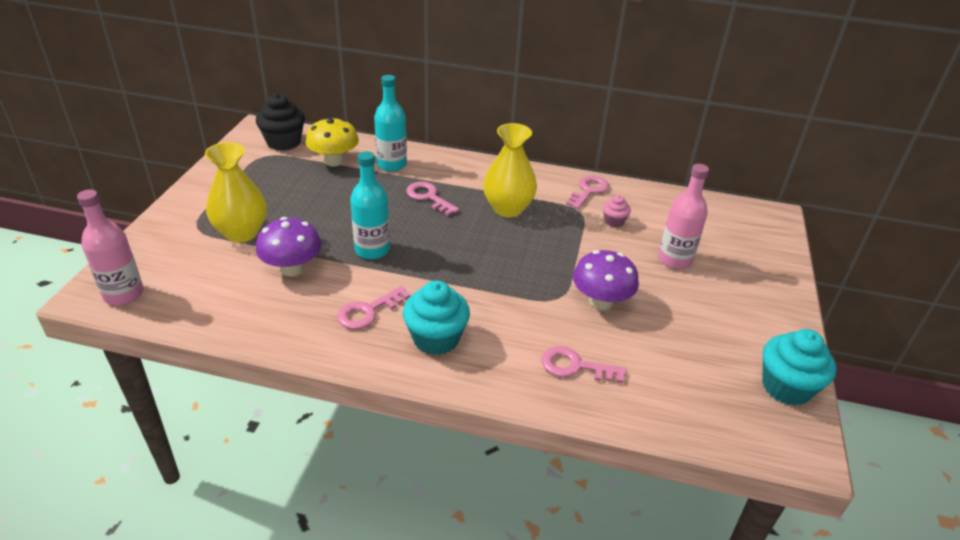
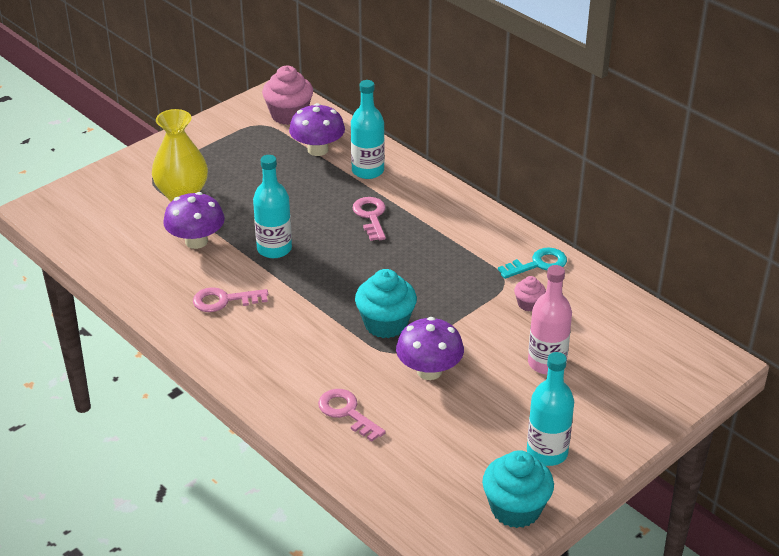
camera: 35 degrees right, 0 degrees up
pink bottle [77,189,144,305] -> none
black cupcake [256,93,305,151] -> pink cupcake [262,66,313,125]
yellow mushroom [306,118,359,166] -> purple mushroom [289,103,345,156]
turquoise cupcake [403,281,470,355] -> turquoise cupcake moved to [355,269,417,338]
yellow vase [483,123,537,217] -> none
pink key [566,176,609,209] -> turquoise key [498,247,567,279]
none -> turquoise bottle [527,352,574,466]

